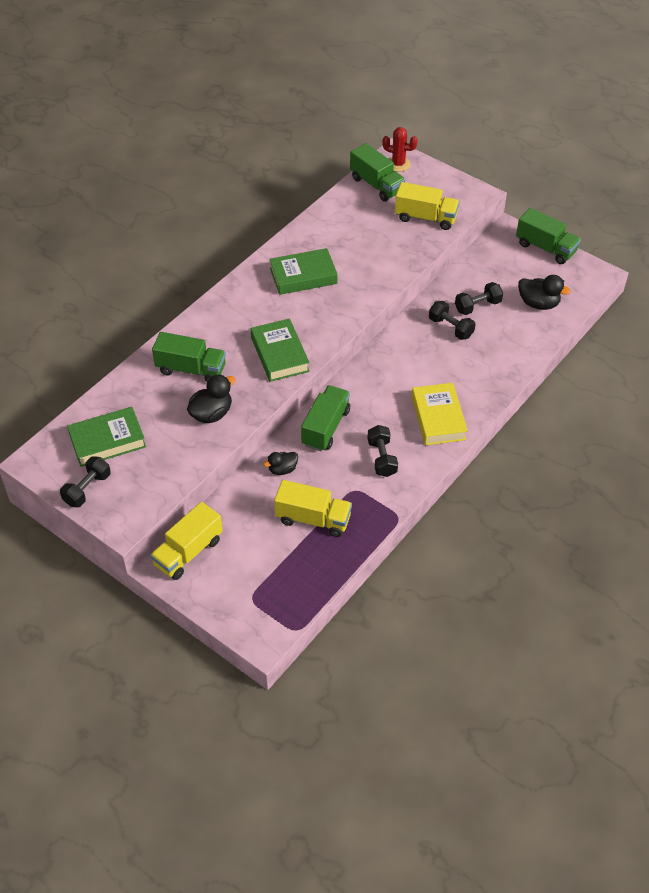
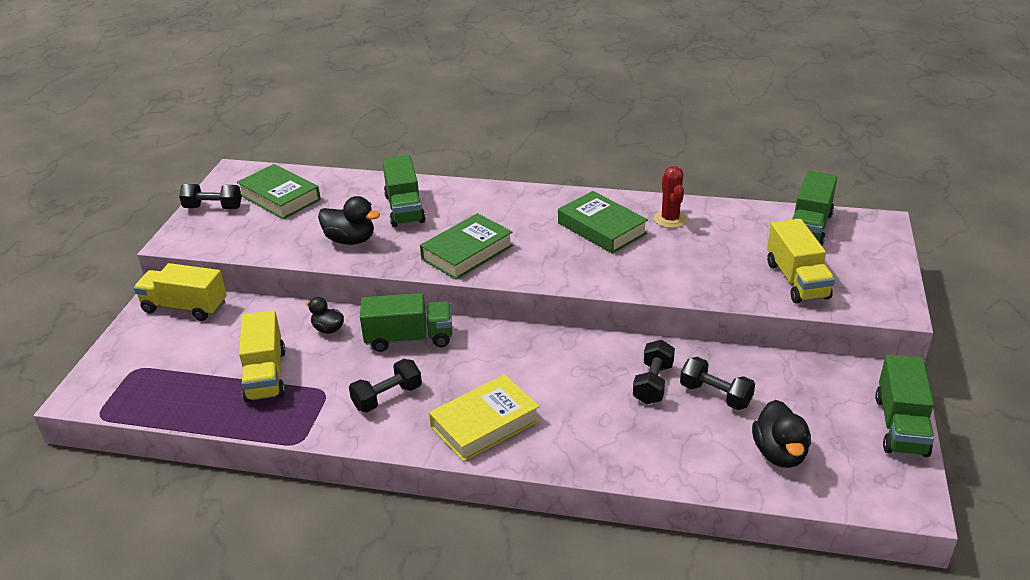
camera: 65 degrees right, 15 degrees down
red cactus [382,127,418,172] -> red cactus moved to [654,166,687,228]

